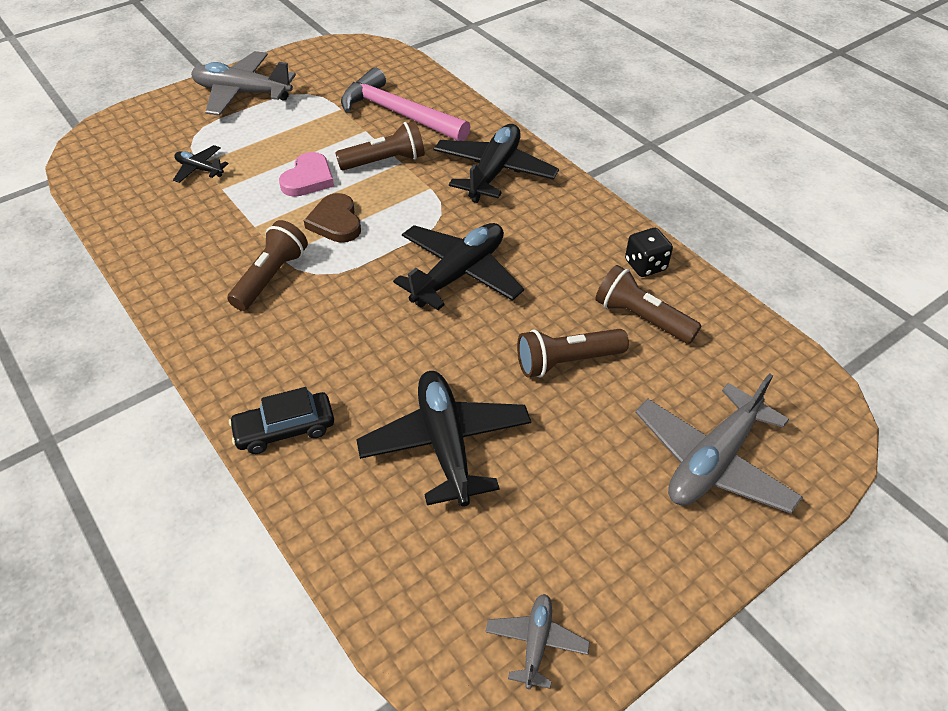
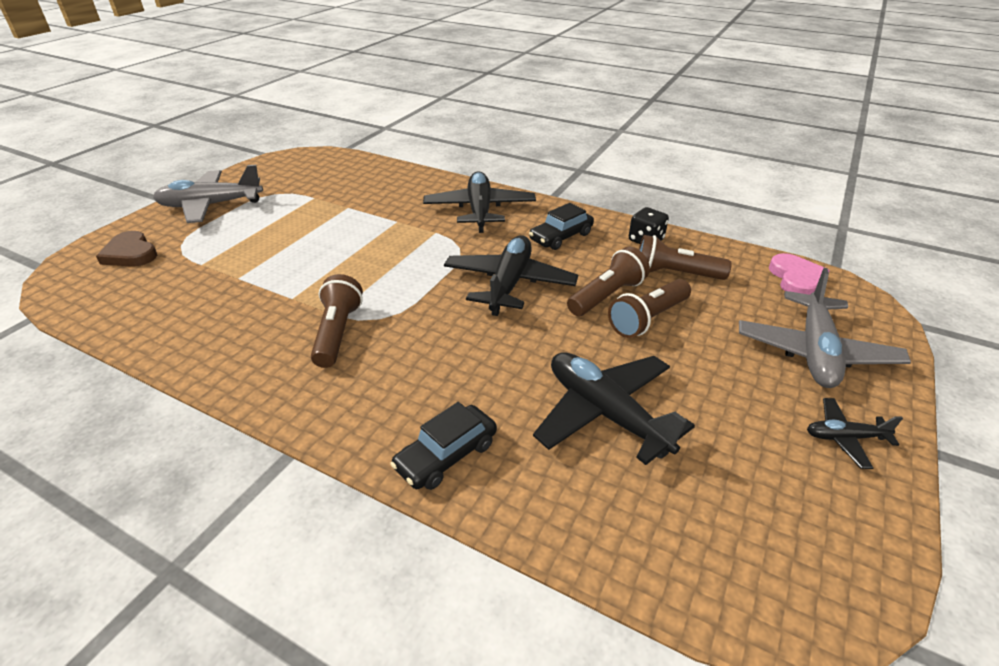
camera: 25 degrees left, 10 degrees down
black plane [173,145,229,183] -> black plane moved to [807,398,903,469]
pink heart [279,152,334,197] -> pink heart moved to [769,253,830,295]
brown heart [304,193,361,243] -> brown heart moved to [96,231,157,267]
brown flashlight [335,121,425,170] -> brown flashlight moved to [567,247,650,316]
pink hammer [341,67,471,141] -> none
grey plane [485,594,590,689] -> none
none -> black car [529,203,594,250]

